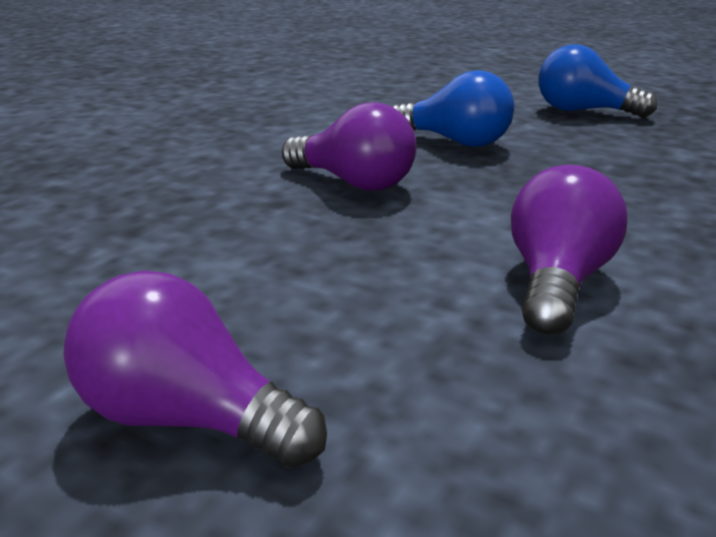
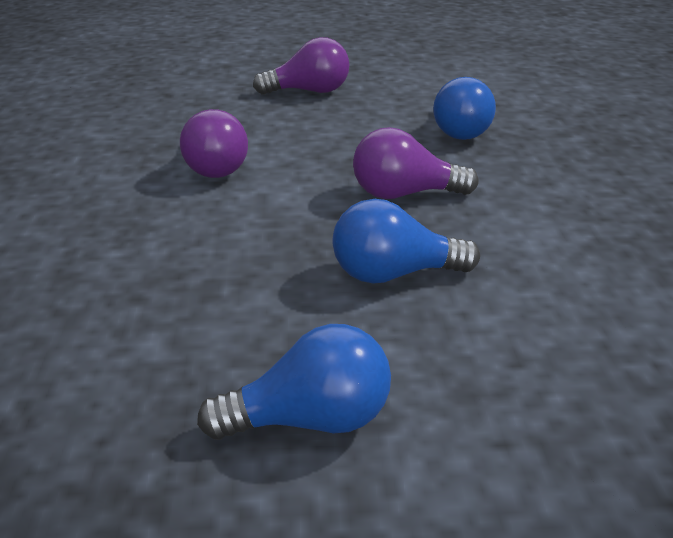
camera: 145 degrees right, 5 degrees up
none -> blue light bulb [433,77,496,140]

